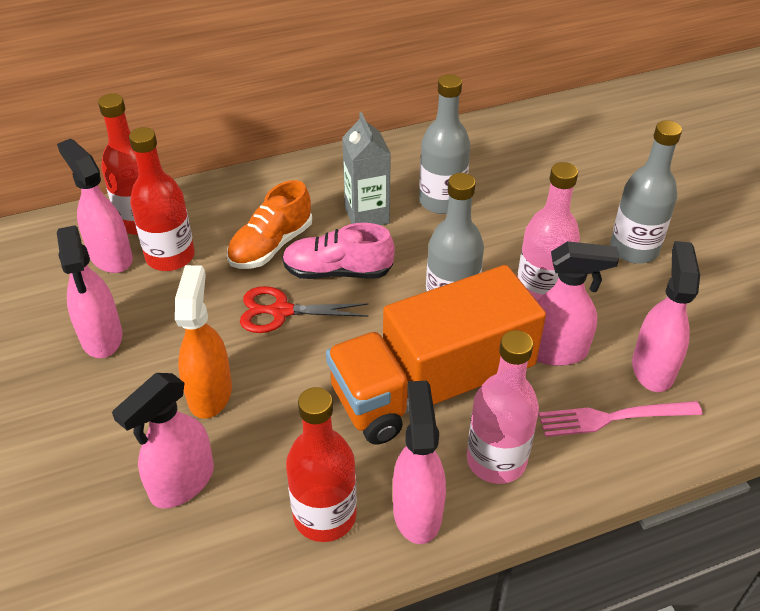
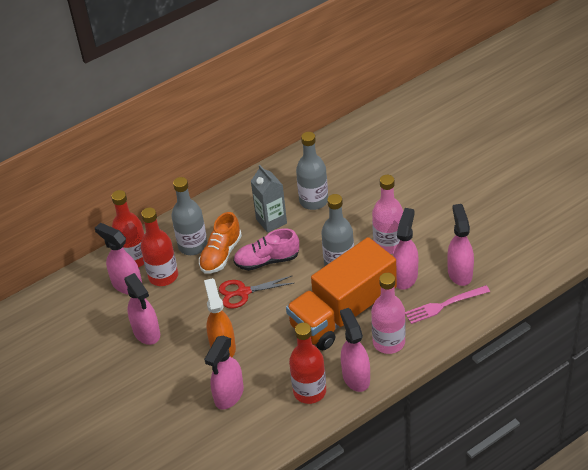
camera: 10 degrees left, 0 degrees up
pink spray bottle [537,241,619,366] -> pink spray bottle turned 60 degrees counterclockwise [393,208,418,290]
grey bottle [610,120,682,264] -> grey bottle moved to [172,177,208,255]

